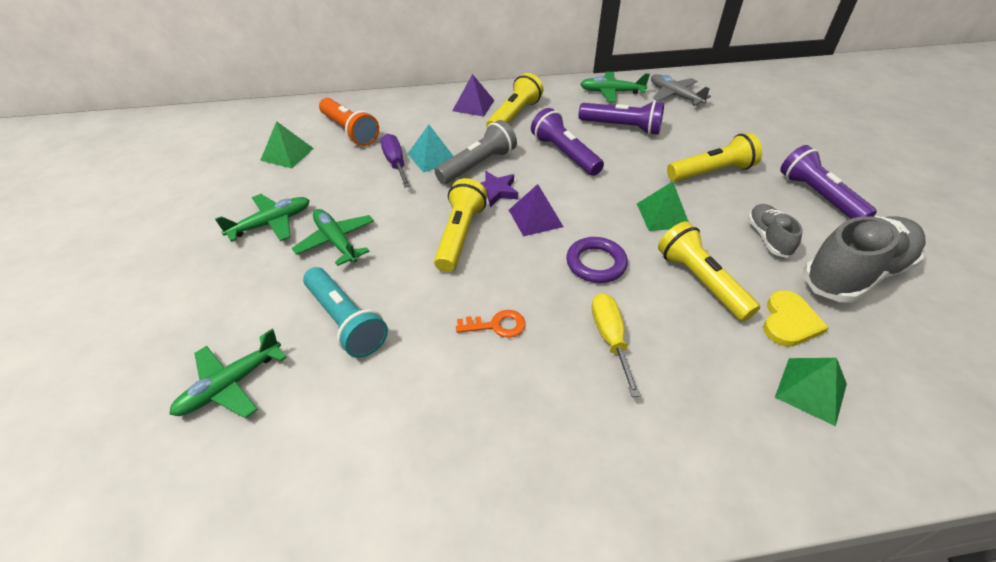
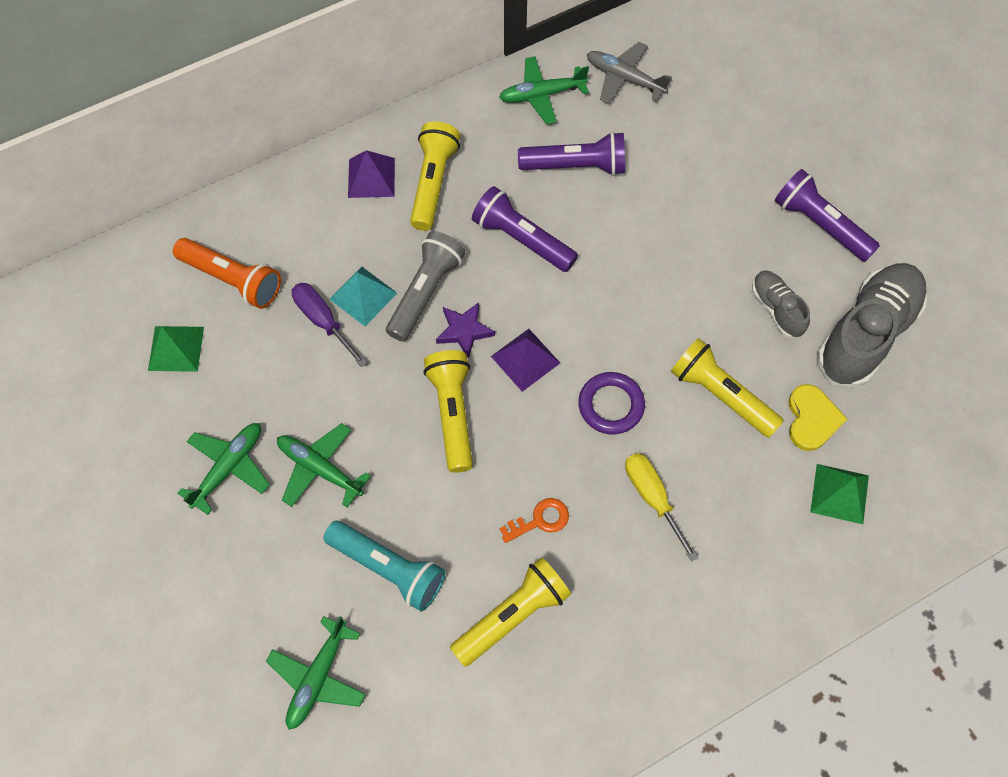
camera: 20 degrees left, 20 degrees up
green pyramid [637,181,688,231] -> none
yellow flashlight [667,133,762,182] -> yellow flashlight moved to [450,557,571,667]

